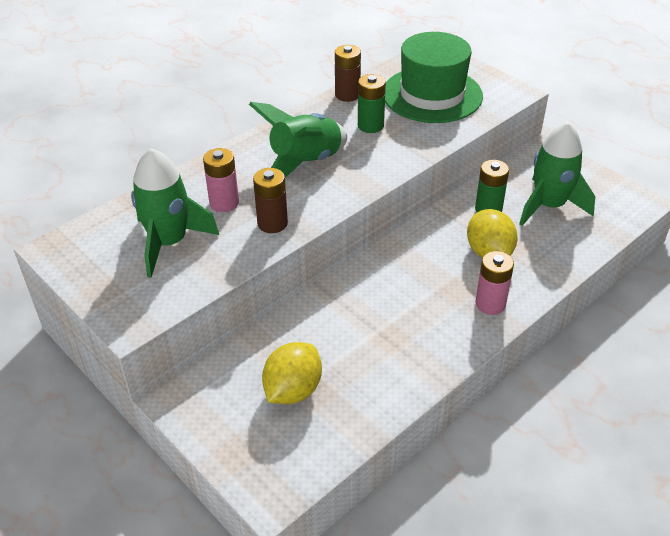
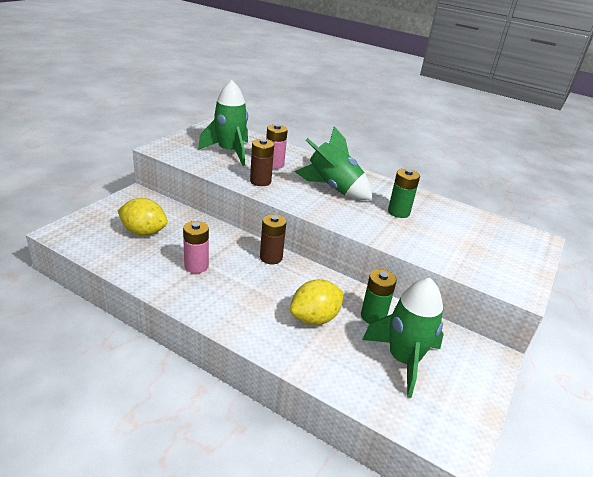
camera: 70 degrees right, 10 degrees down
brown battery [335,45,361,102] -> brown battery moved to [260,214,286,264]
green hat [385,32,483,123] -> none
pink battery [475,251,514,315] -> pink battery moved to [183,221,209,273]

